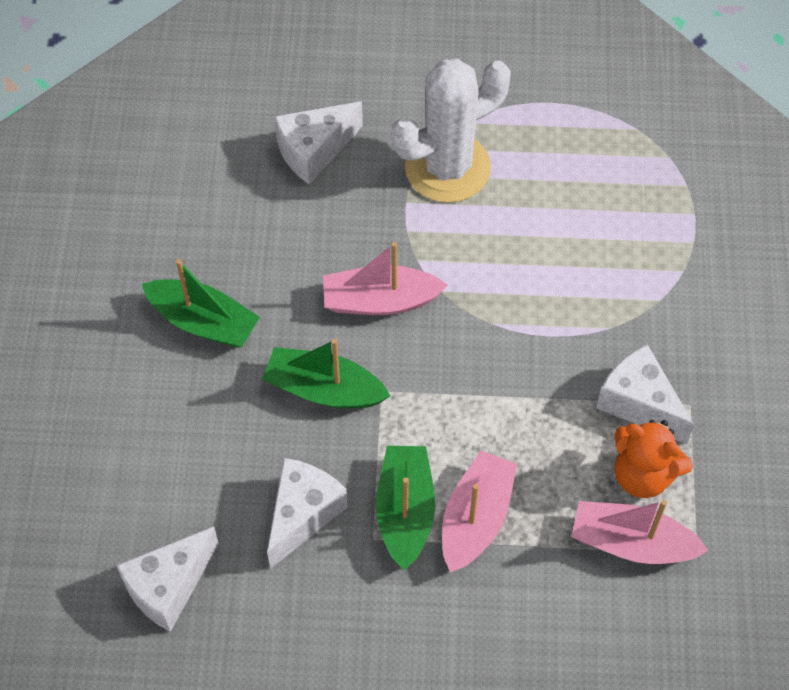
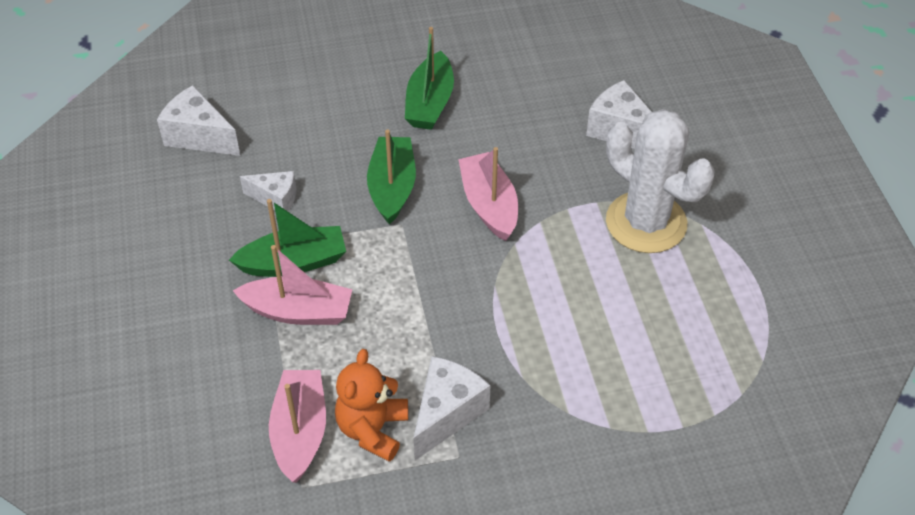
camera: 75 degrees right, 10 degrees down
white cheese [267,458,348,569] -> white cheese [240,171,296,211], size x0.65

